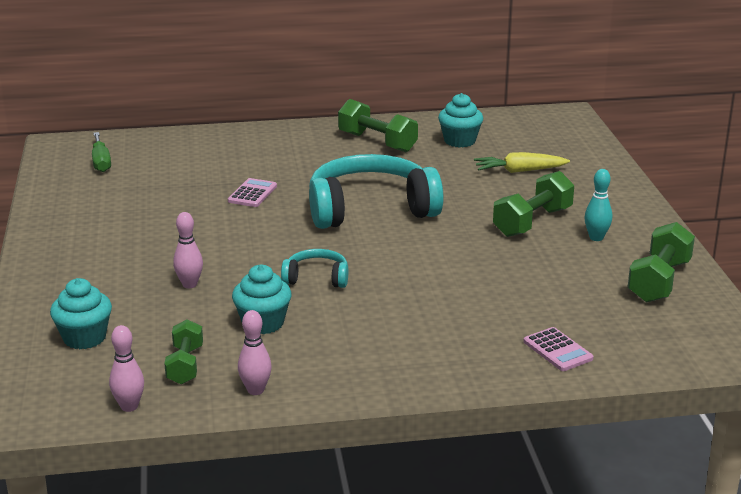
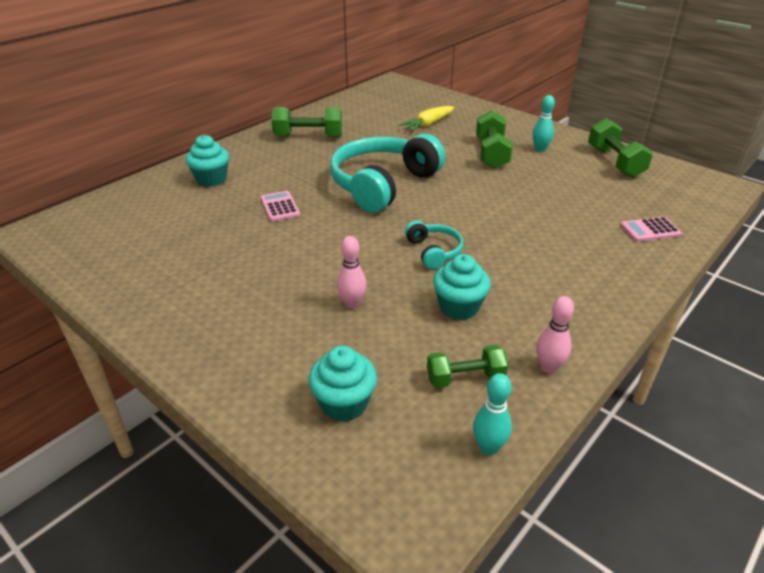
camera: 40 degrees left, 10 degrees up
green screwdriver [92,132,111,172] -> none
pink bowling pin [109,325,144,412] -> turquoise bowling pin [473,373,512,455]
green dumbbell [164,319,203,385] -> green dumbbell turned 60 degrees counterclockwise [427,345,508,388]
turquoise headphones [281,249,348,288] -> turquoise headphones turned 105 degrees clockwise [405,220,463,269]
turquoise cupcake [438,93,483,148] -> turquoise cupcake moved to [186,135,229,187]
pink calculator [523,327,594,371] -> pink calculator turned 150 degrees clockwise [620,217,682,242]

